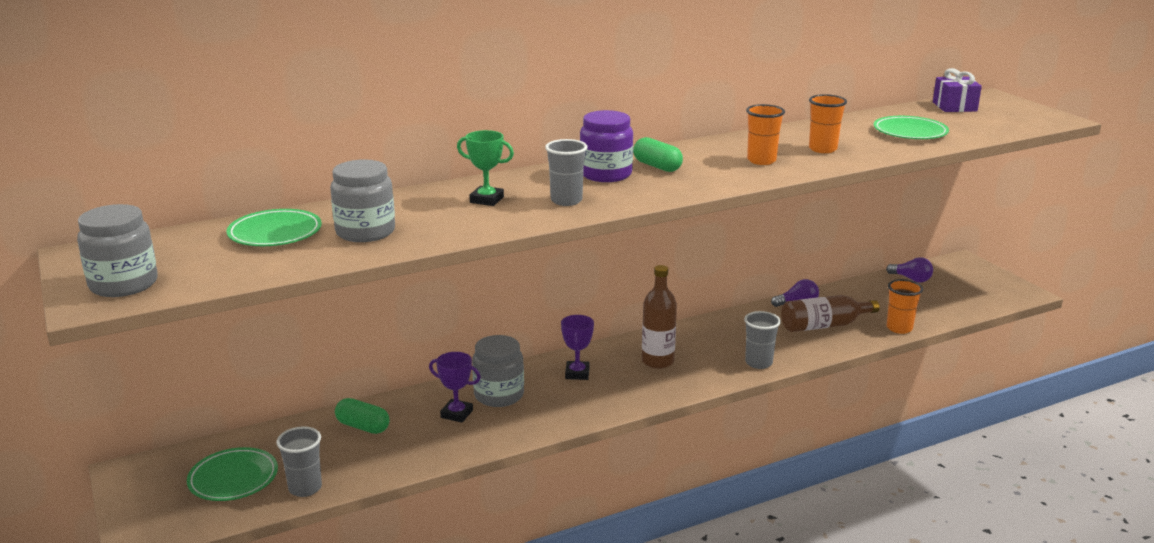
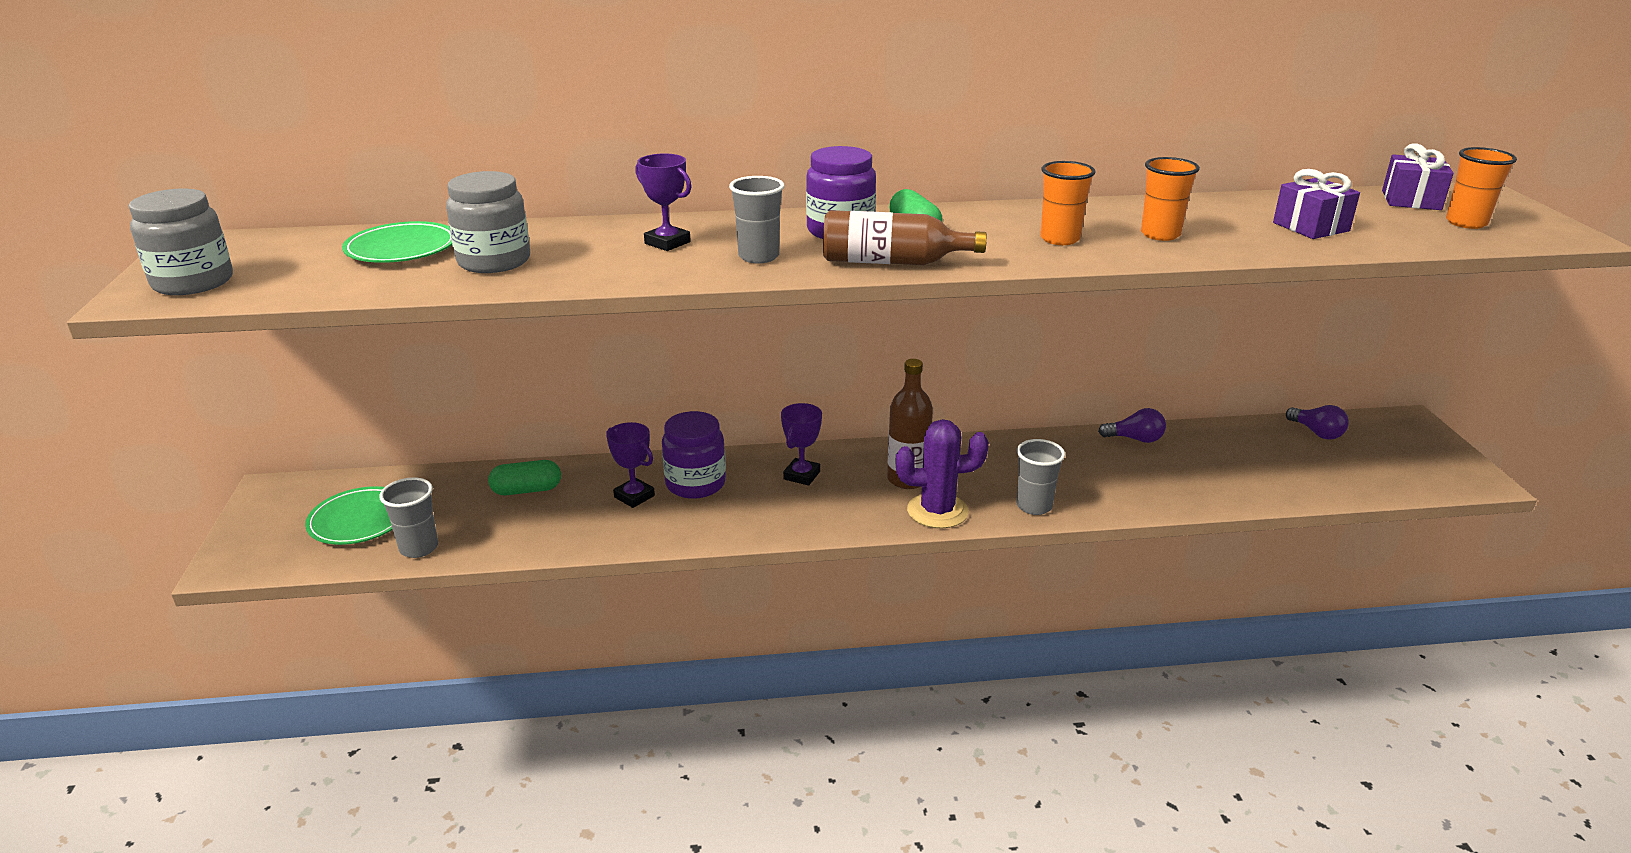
camera: 20 degrees right, 5 degrees up
green capsule [335,398,390,434] -> green capsule turned 60 degrees counterclockwise [488,460,561,495]
green trophy [457,130,514,206] -> purple trophy [635,153,692,251]
grey jar [472,335,524,407] -> purple jar [662,411,726,499]
brown bottle [781,295,879,332] -> brown bottle moved to [823,210,987,265]
green plate [874,116,949,139] -> purple gift [1273,169,1360,239]
orange cup [886,279,923,334] -> orange cup moved to [1446,147,1517,229]
none -> purple cactus [895,419,989,529]

